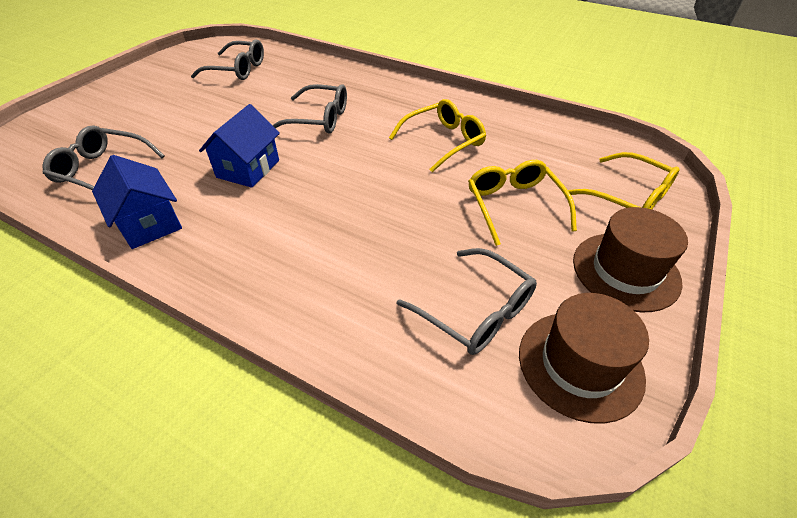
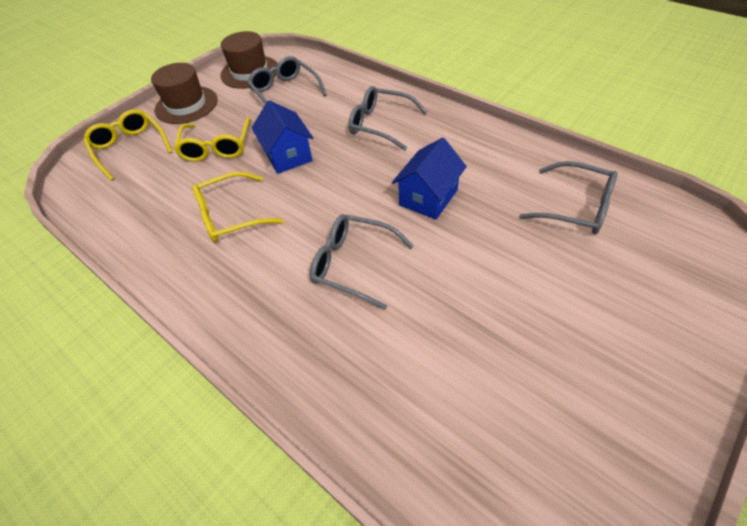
camera: 165 degrees left, 5 degrees up
blue house [92,155,182,249] -> blue house moved to [251,100,313,174]
grey glasses [191,39,264,80] -> grey glasses moved to [348,86,427,150]

